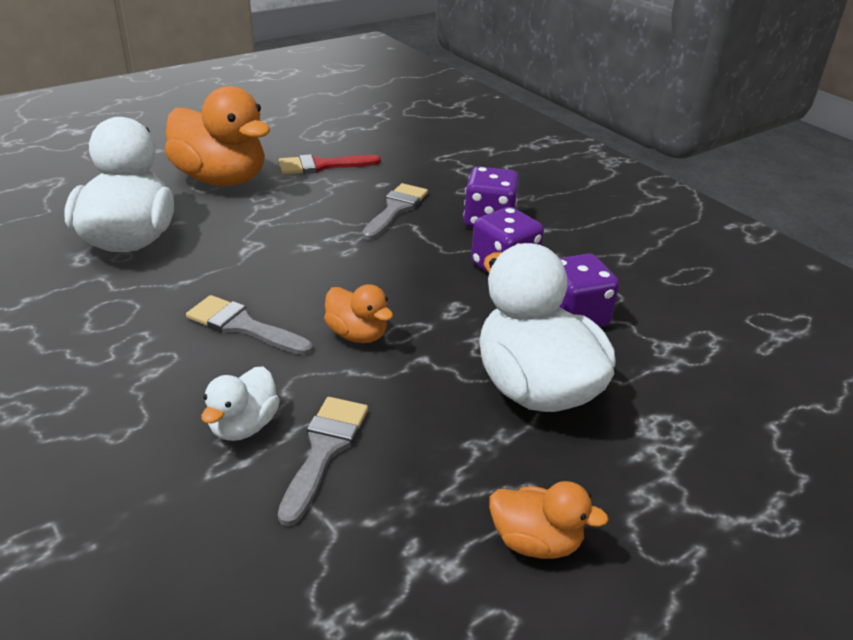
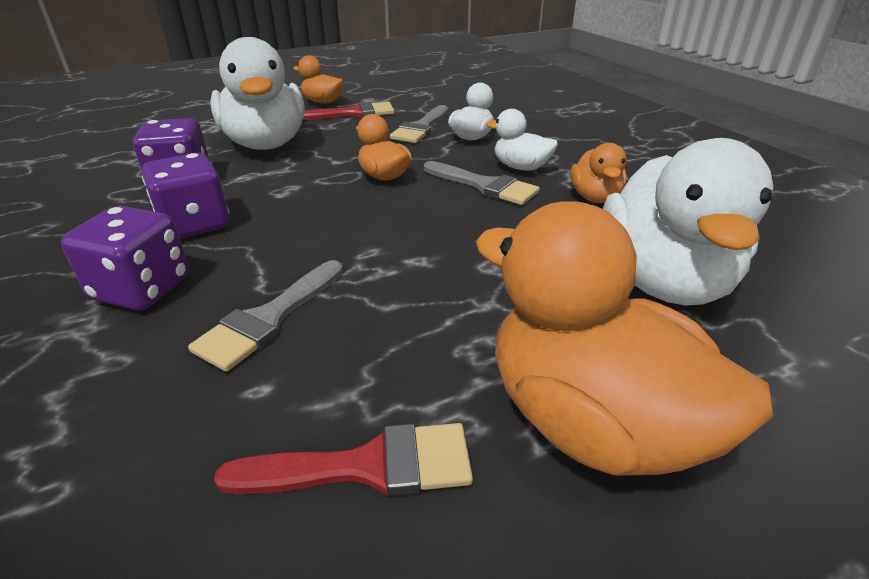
camera: 170 degrees left, 0 degrees up
none -> red brush [302,102,395,120]
none -> white duck [486,109,558,171]
none -> orange duck [570,143,627,203]

